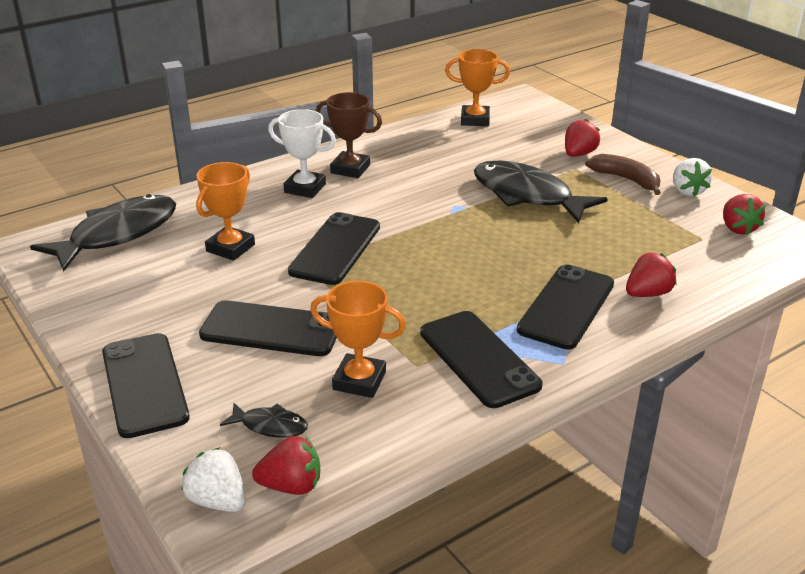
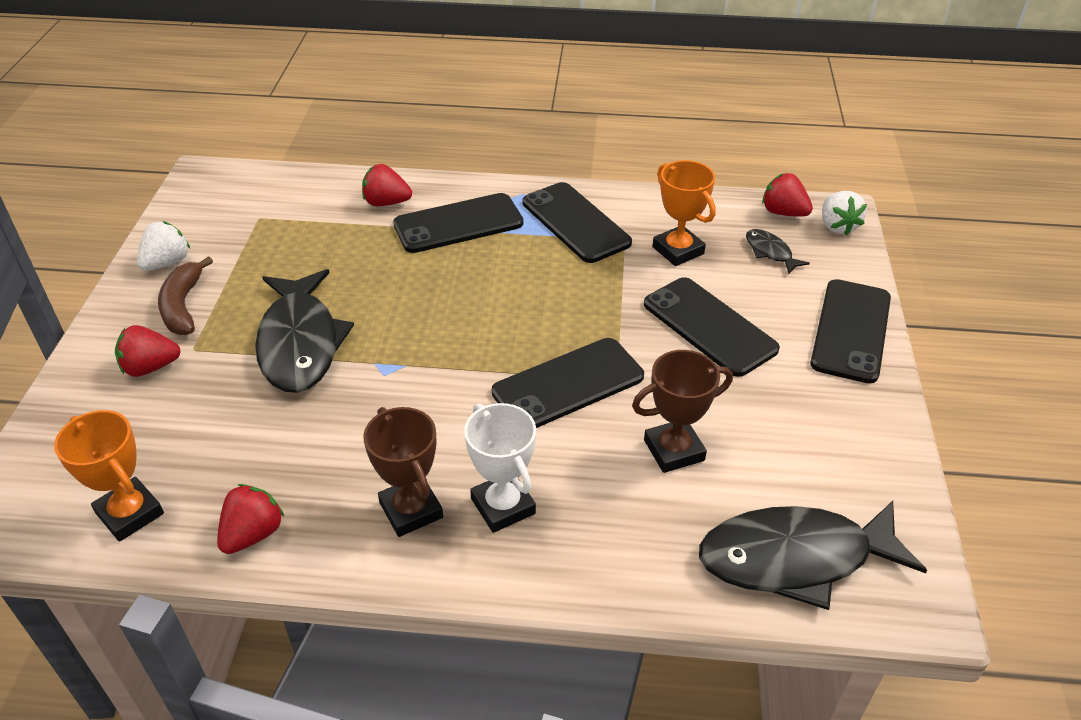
camera: 140 degrees left, 10 degrees up
orange trophy [196,162,255,261] -> brown trophy [632,350,733,473]
black phone [420,311,542,408] -> black phone turned 45 degrees counterclockwise [523,182,632,263]
red strawberry [723,194,765,235] -> red strawberry moved to [217,484,284,554]

